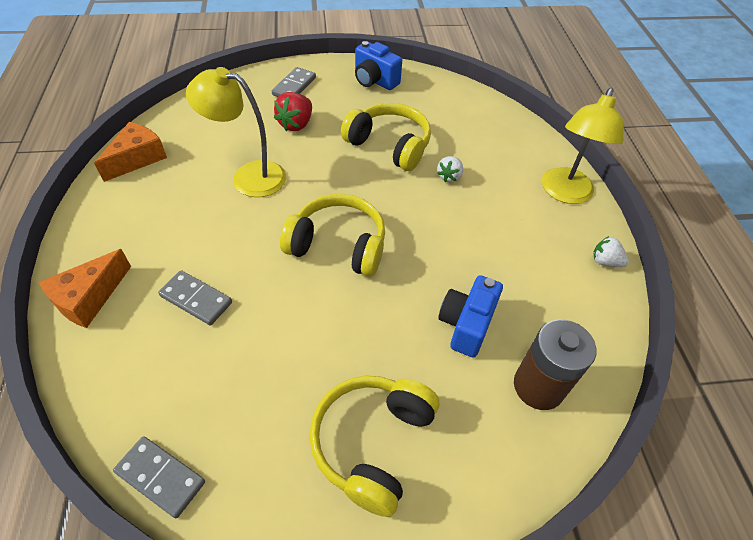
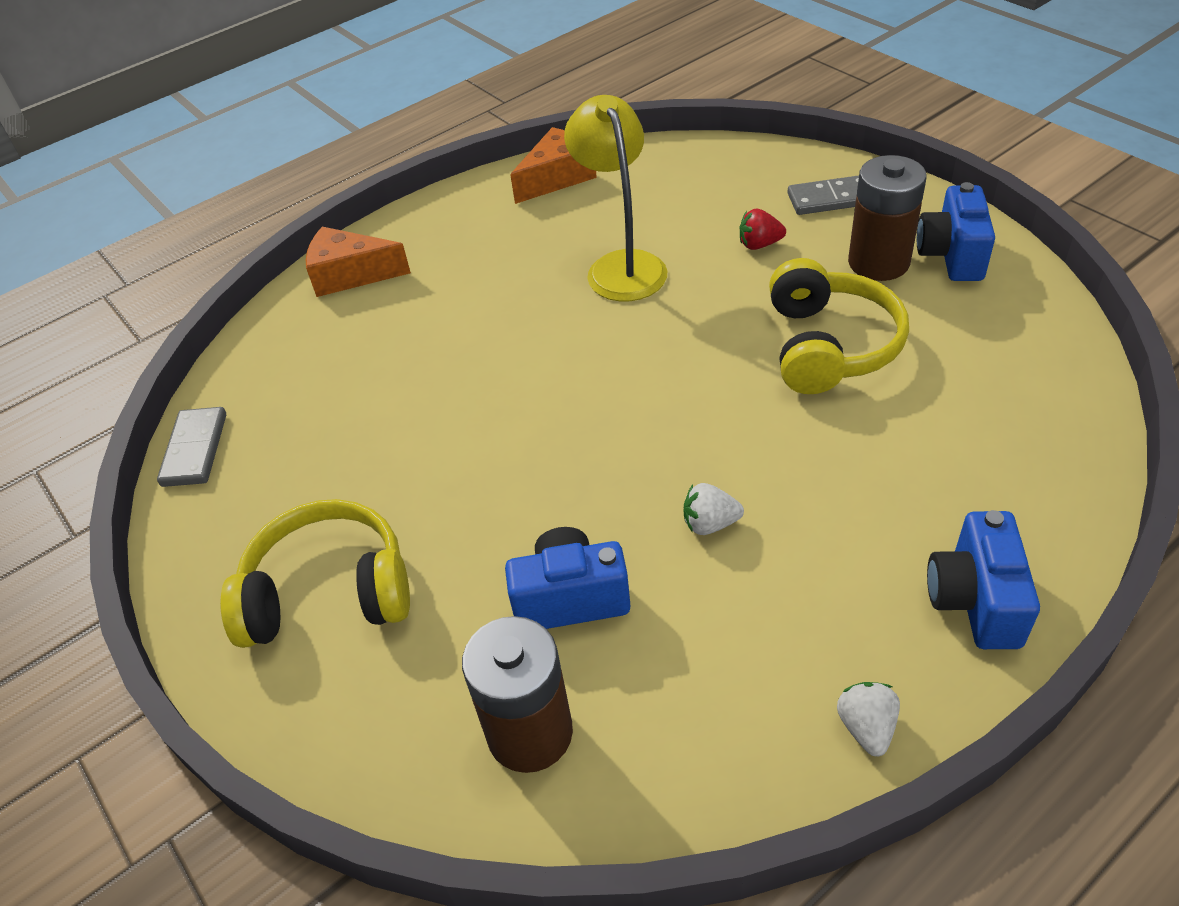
camera: 65 degrees right, 5 degrees down
orange cheese [94,122,167,182] -> orange cheese turned 45 degrees counterclockwise [510,127,597,204]
grey domino [158,270,232,325] -> none
red strawberry [274,92,312,131] -> red strawberry [740,208,786,250], size x0.65
yellow headphones [280,194,385,277] -> none
white strawberry [437,156,463,182] -> white strawberry moved to [684,483,744,535]
yellow lamp [542,88,624,204] -> blue camera [927,510,1040,649]
none -> brown battery [848,155,926,281]

